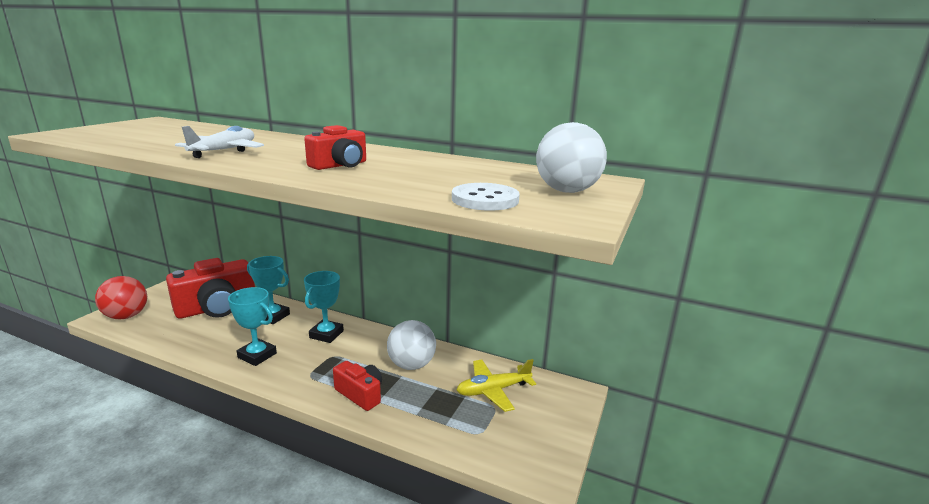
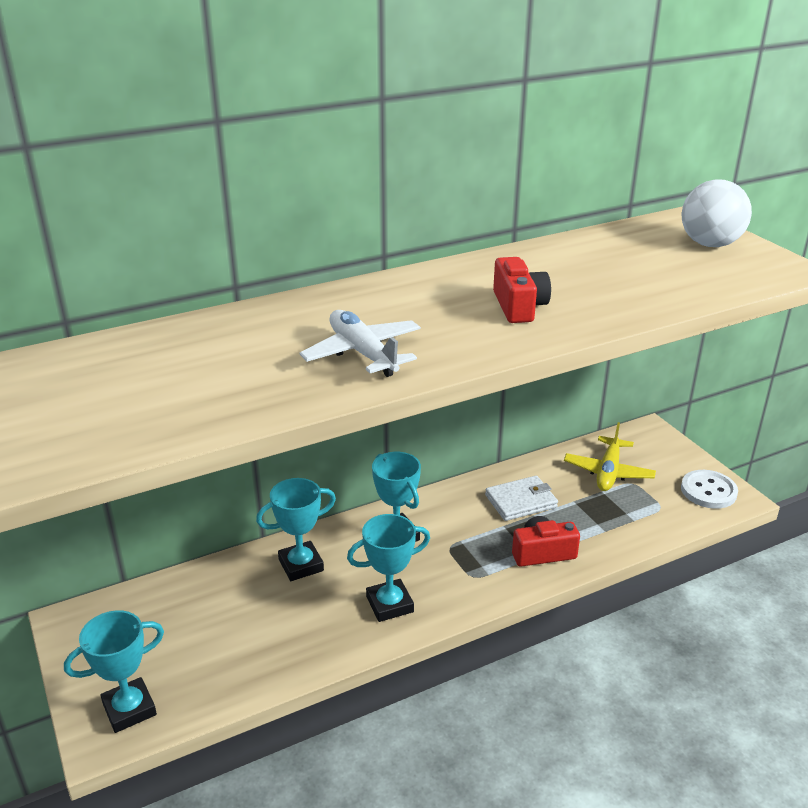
camera: 50 degrees left, 10 degrees up
red ball [95,276,147,319] -> turquoise trophy [64,610,164,733]
red camera [166,258,255,319] -> none
white ball [387,320,436,370] -> white wallet [485,476,558,521]
white button [452,183,520,211] -> white button moved to [681,470,738,509]

